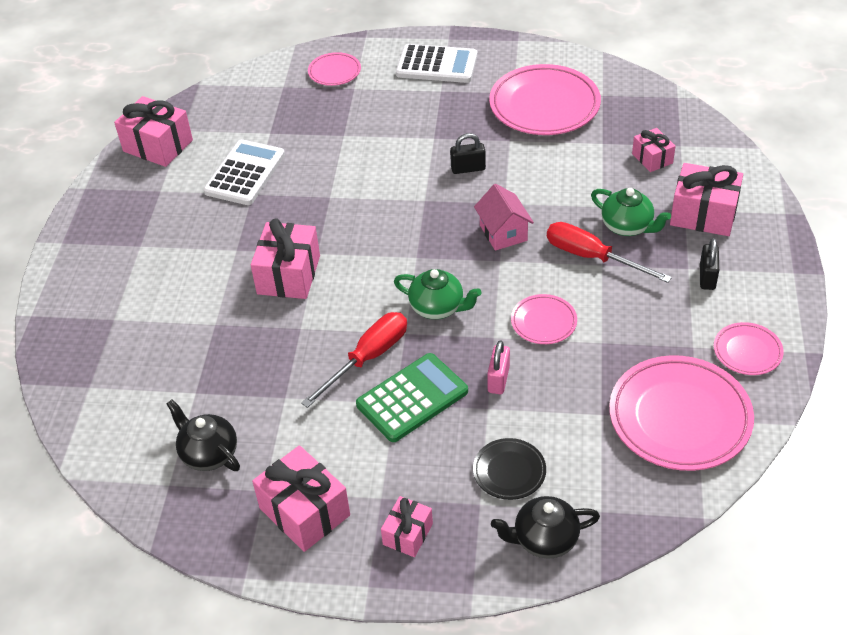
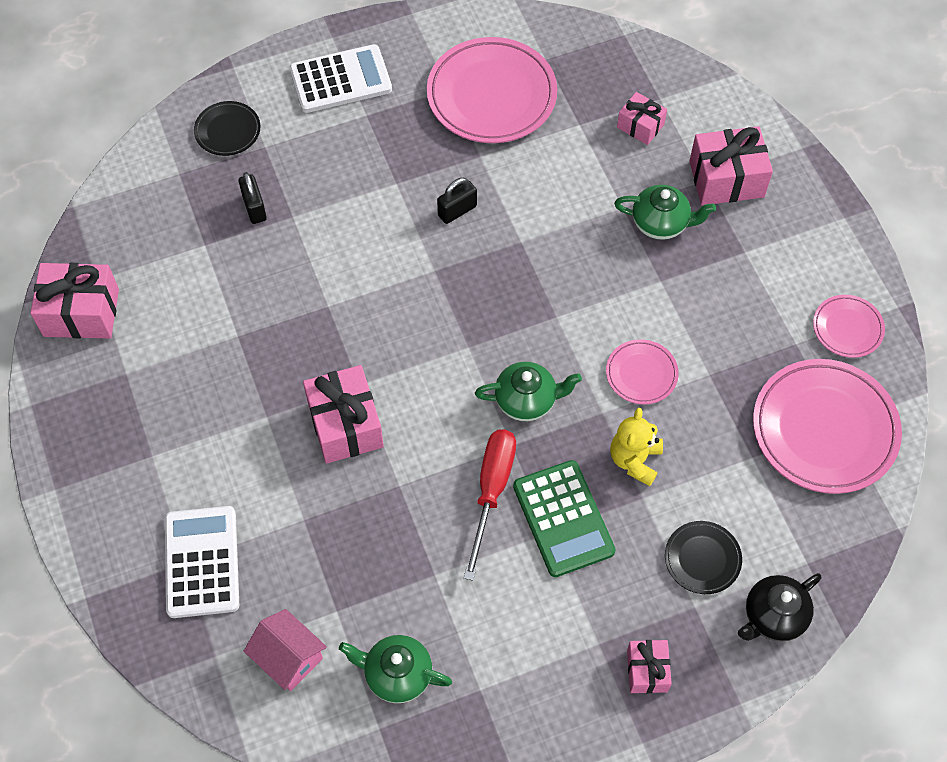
camera: 30 degrees left, 15 degrees up
black teapot [166,399,240,471] -> green teapot [339,635,452,703]
white calculator [203,139,285,205] -> white calculator moved to [165,506,239,618]
pink gift [252,445,350,552] -> none
pink plate [308,52,361,86] -> black plate [194,101,260,156]
green calculator [356,353,468,442] -> green calculator turned 135 degrees clockwise [513,460,616,577]
pink house [474,184,534,251] -> pink house moved to [244,609,327,691]
pink padlock [487,340,510,394] -> yellow teddy bear [610,408,663,486]
red screwdriver [547,222,672,283] -> none
black padlock [700,238,719,290] -> black padlock moved to [239,172,267,224]

